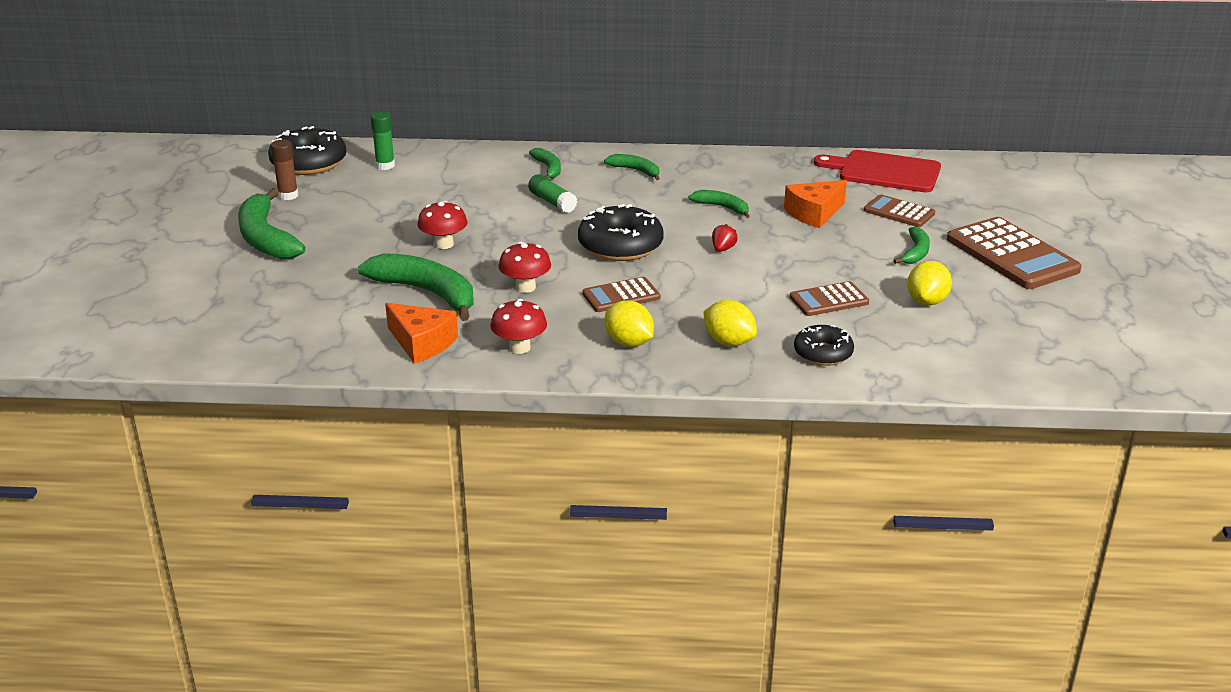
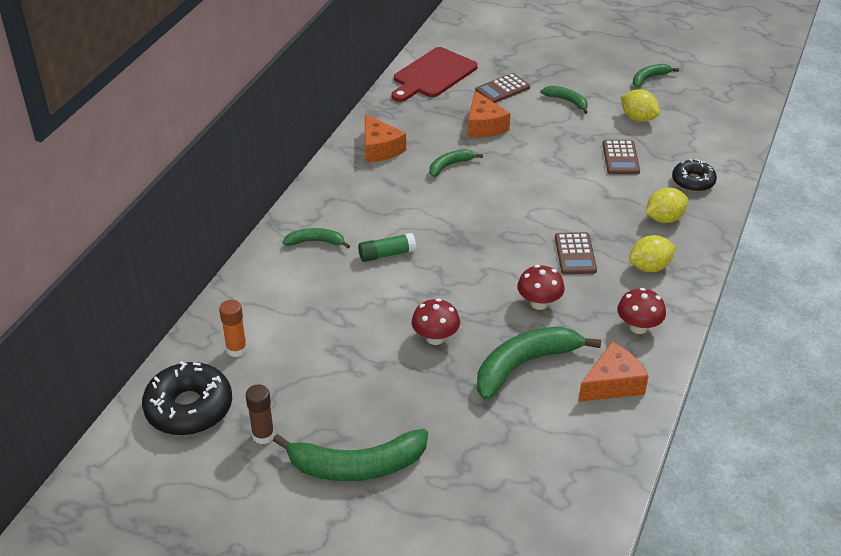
camera: 70 degrees left, 10 degrees up
green glue stick [371,112,395,170] -> orange glue stick [219,300,247,357]
black donut [578,204,664,261] -> none
green banana [604,154,660,180] -> green banana moved to [633,64,679,87]
red strawberry [712,224,738,252] -> none
brown calculator [947,217,1082,289] -> none
none -> orange cheese [365,114,406,163]

